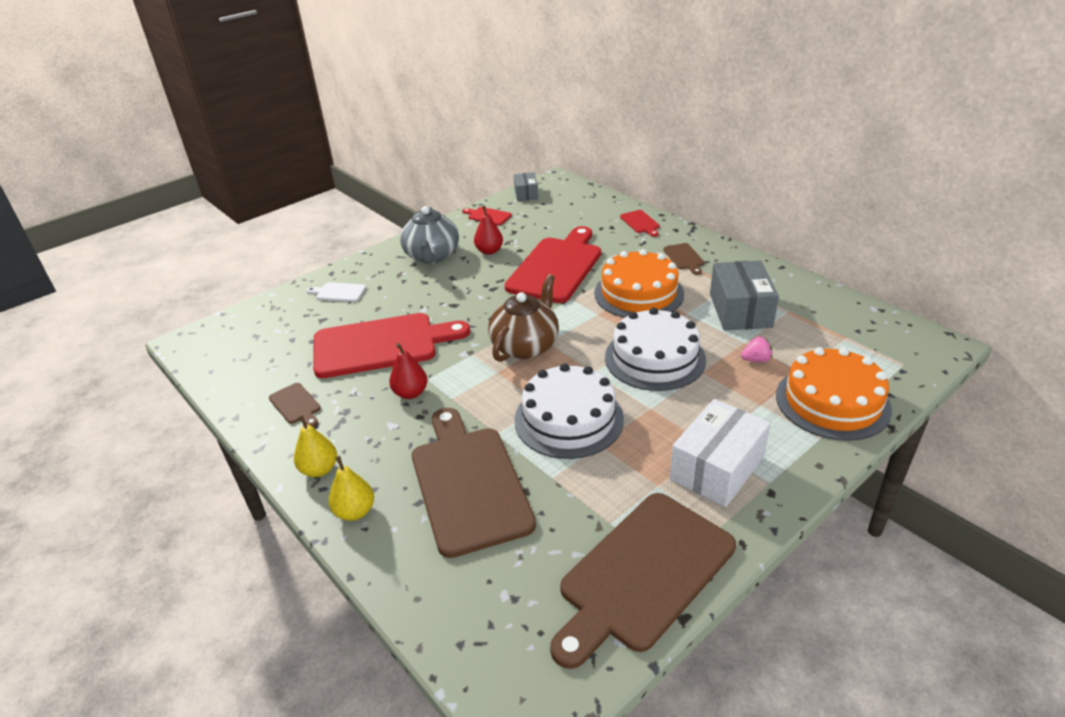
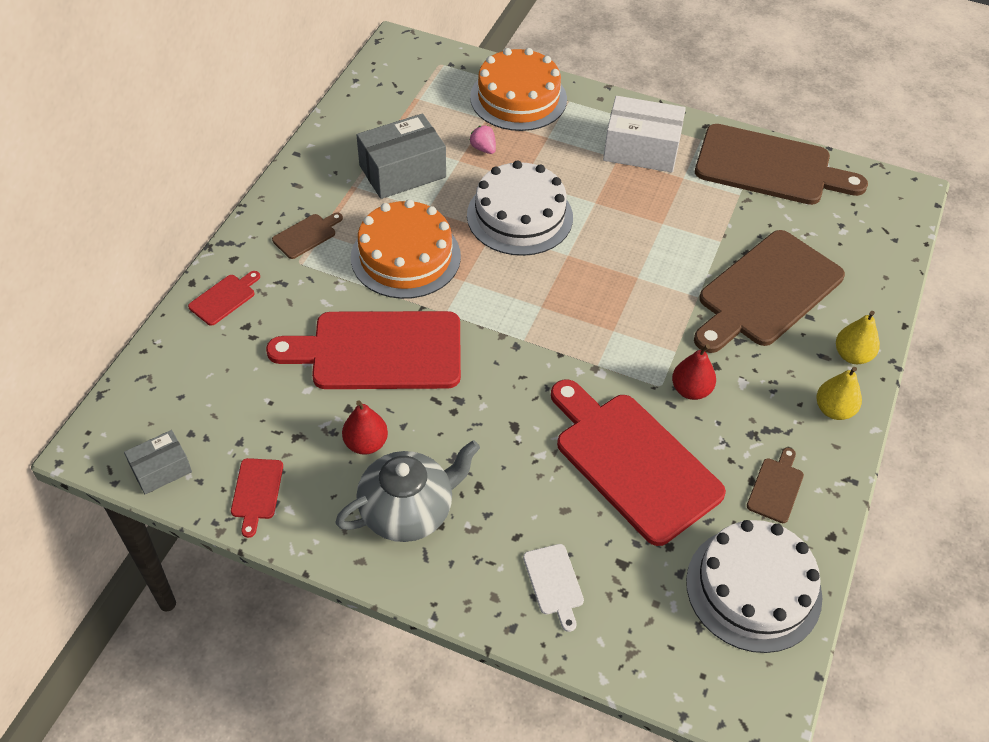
camera: 120 degrees left, 15 degrees up
brown teapot [488,274,559,362] -> none
white cake [514,363,624,459] -> white cake moved to [686,520,823,653]

